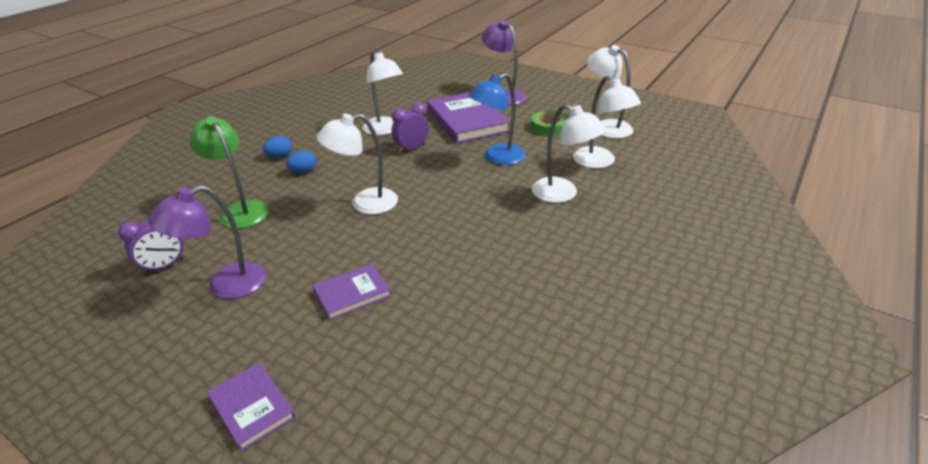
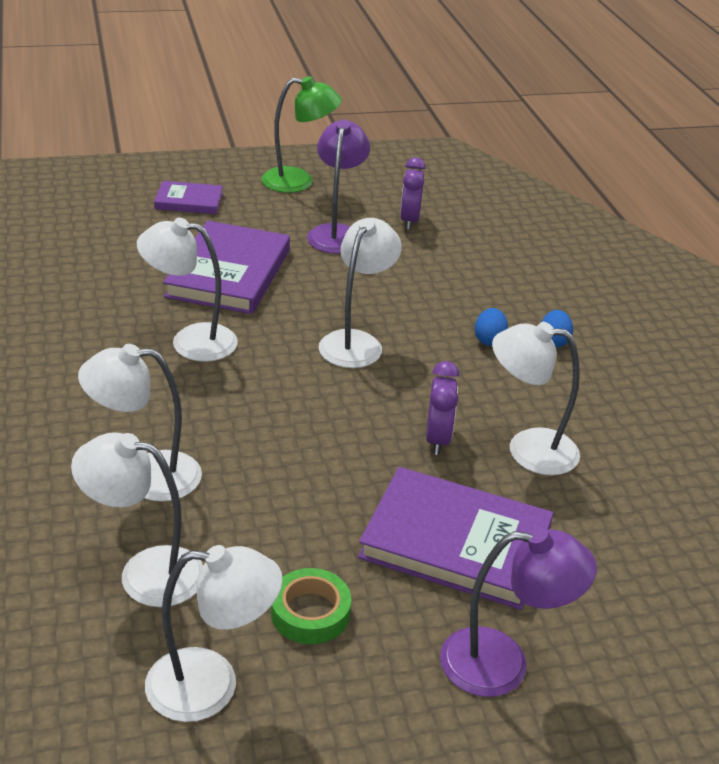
camera: 130 degrees right, 0 degrees up
green lamp [189,117,269,229] -> green lamp moved to [261,76,342,193]
purple book [313,264,391,320] -> purple book [163,221,290,314], size x1.86
blue lamp [468,73,525,165] -> none
none -> white lamp [137,218,238,362]

